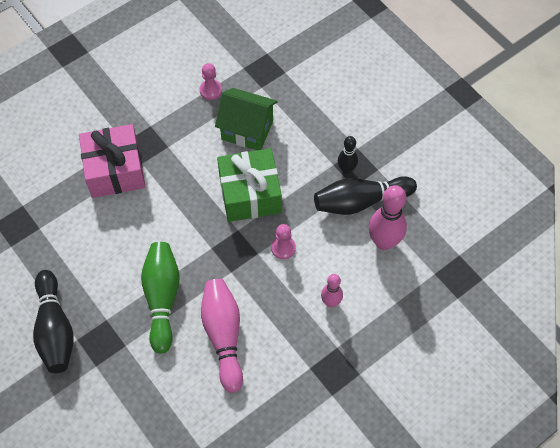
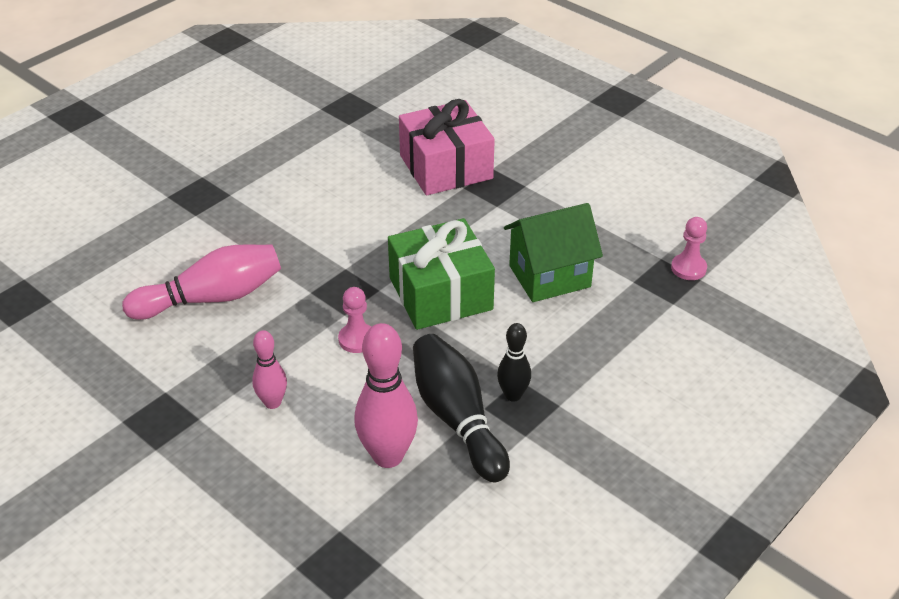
camera: 80 degrees right, 20 degrees down
black bowling pin [33,270,74,373] -> none
green bowling pin [141,242,180,354] -> none
pink pawn [200,63,222,100] -> pink pawn moved to [671,217,707,280]
green house [215,88,278,150] -> green house turned 60 degrees clockwise [504,203,603,302]

